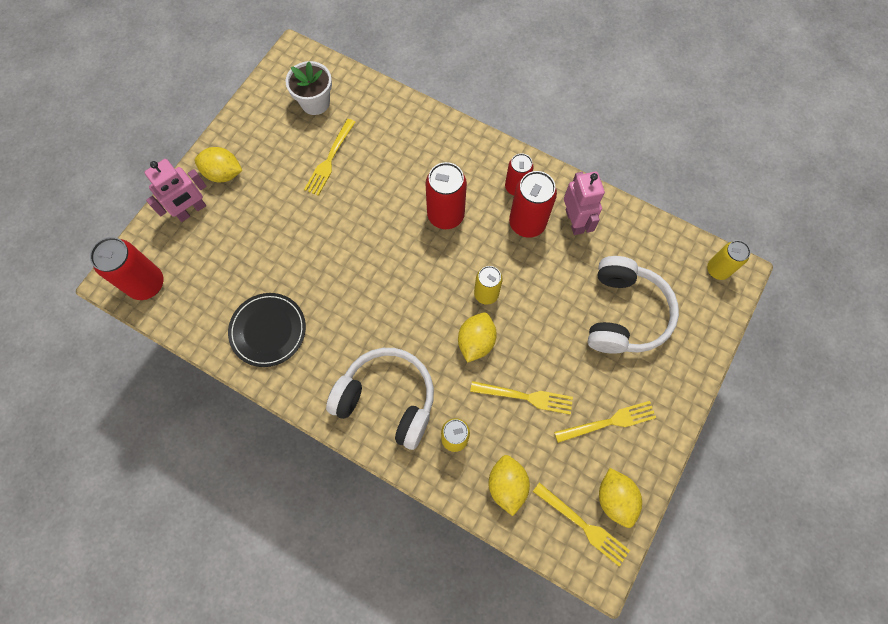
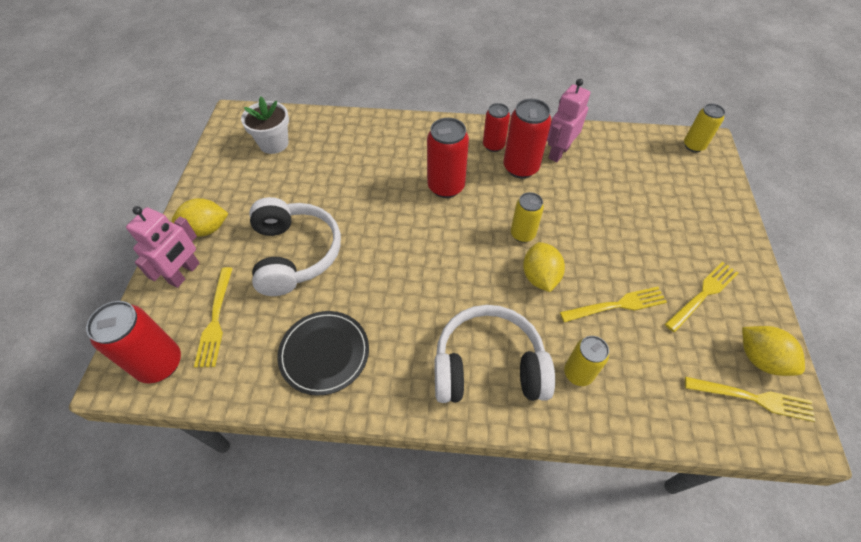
camera: 25 degrees left, 15 degrees down
yellow fork [304,119,355,196] -> yellow fork moved to [194,267,233,367]
yellow lemon [488,455,530,516] -> none
pink robot [564,172,605,235] -> pink robot turned 105 degrees counterclockwise [547,79,590,162]
white headphones [588,256,679,354] -> white headphones moved to [249,197,341,296]

